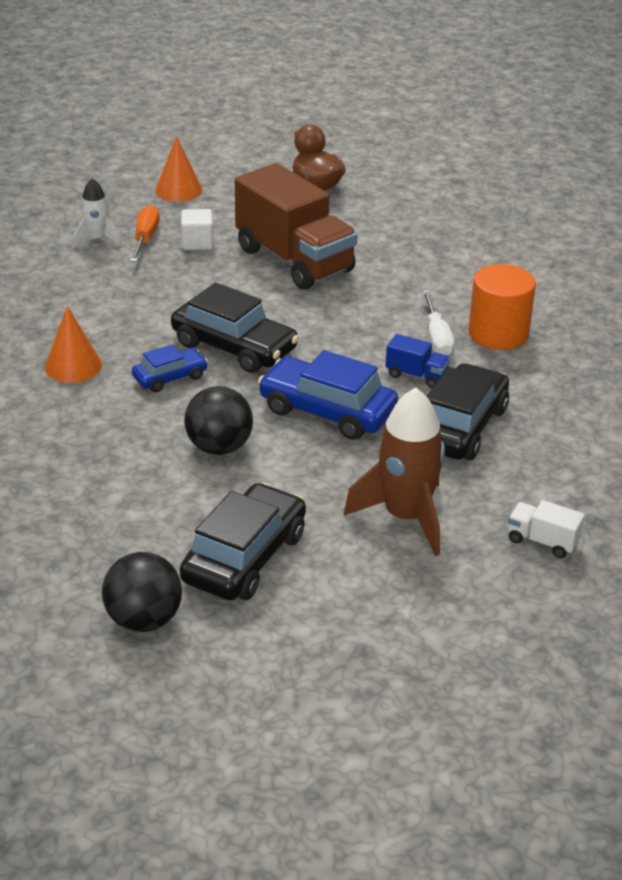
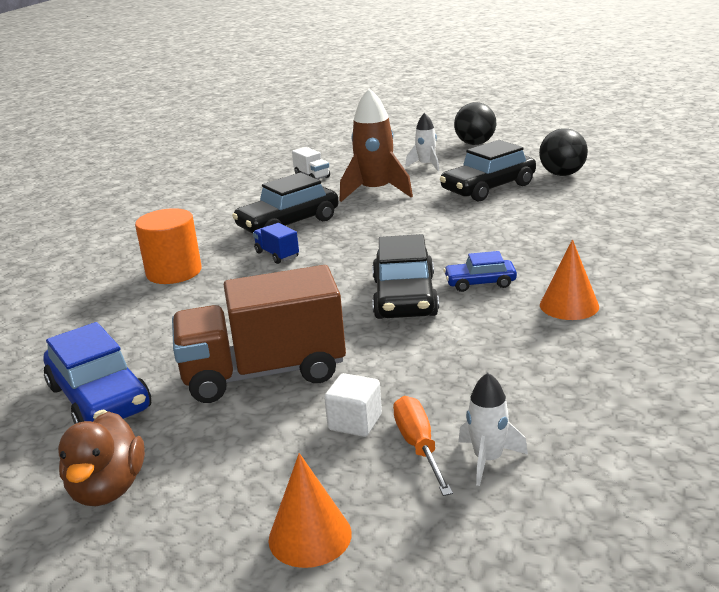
camera: 150 degrees left, 10 degrees down
orange screwdriver [130,205,159,262] -> orange screwdriver turned 135 degrees clockwise [393,396,453,496]
black car [171,282,299,373] -> black car turned 150 degrees counterclockwise [372,234,439,319]
black ball [184,386,253,455] -> black ball moved to [454,102,496,145]
brown truck [235,163,358,290] -> brown truck turned 90 degrees counterclockwise [172,265,346,403]
blue car [258,350,398,440] -> blue car moved to [44,322,151,424]
white screwdriver [422,290,455,355] -> none
none -> white rocket [405,113,439,171]

